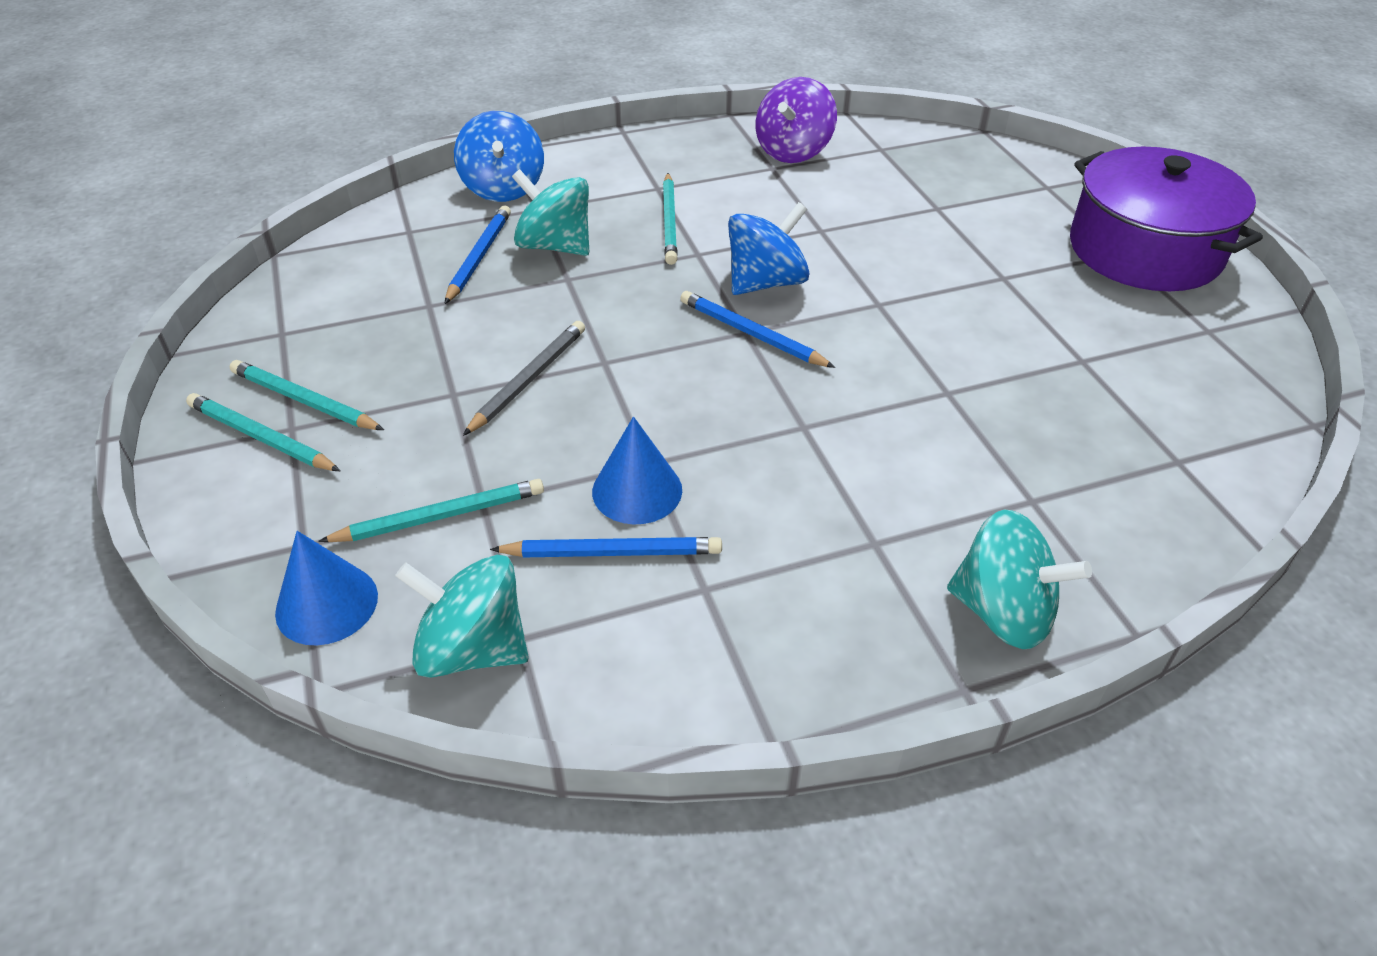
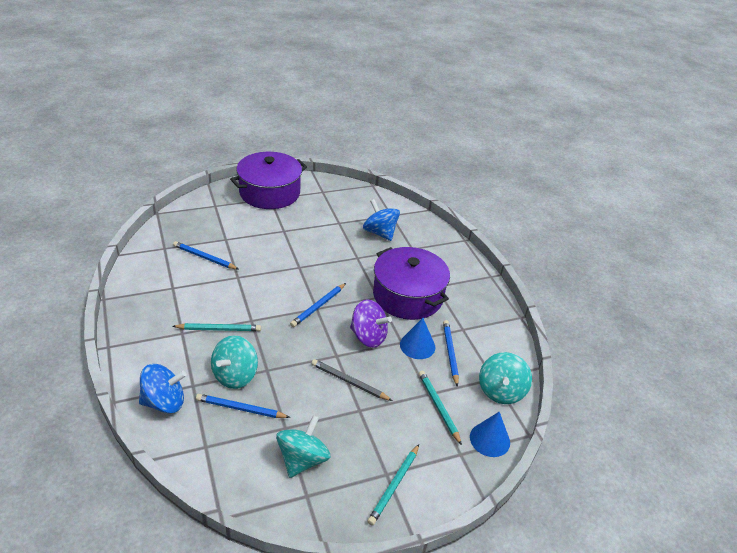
camera: 95 degrees left, 5 degrees down
turquoise pencil [230,360,384,430] -> none
blue spinning top [728,202,809,295] -> blue spinning top moved to [363,199,400,241]
purple spinning top [756,77,837,163] -> purple spinning top moved to [350,299,392,348]
turquoise spinning top [947,509,1092,649] -> turquoise spinning top moved to [276,415,331,478]
none -> blue pencil [173,241,238,269]
none -> purple pot [373,247,450,320]

